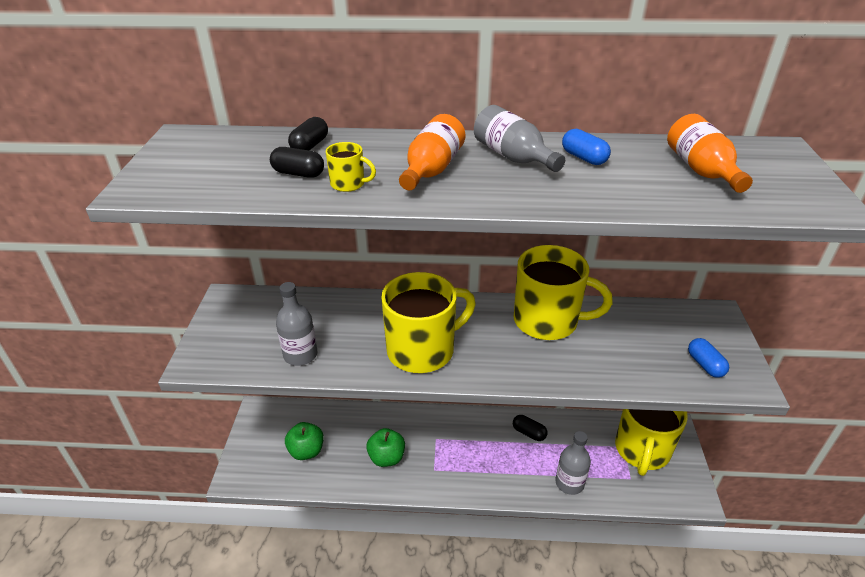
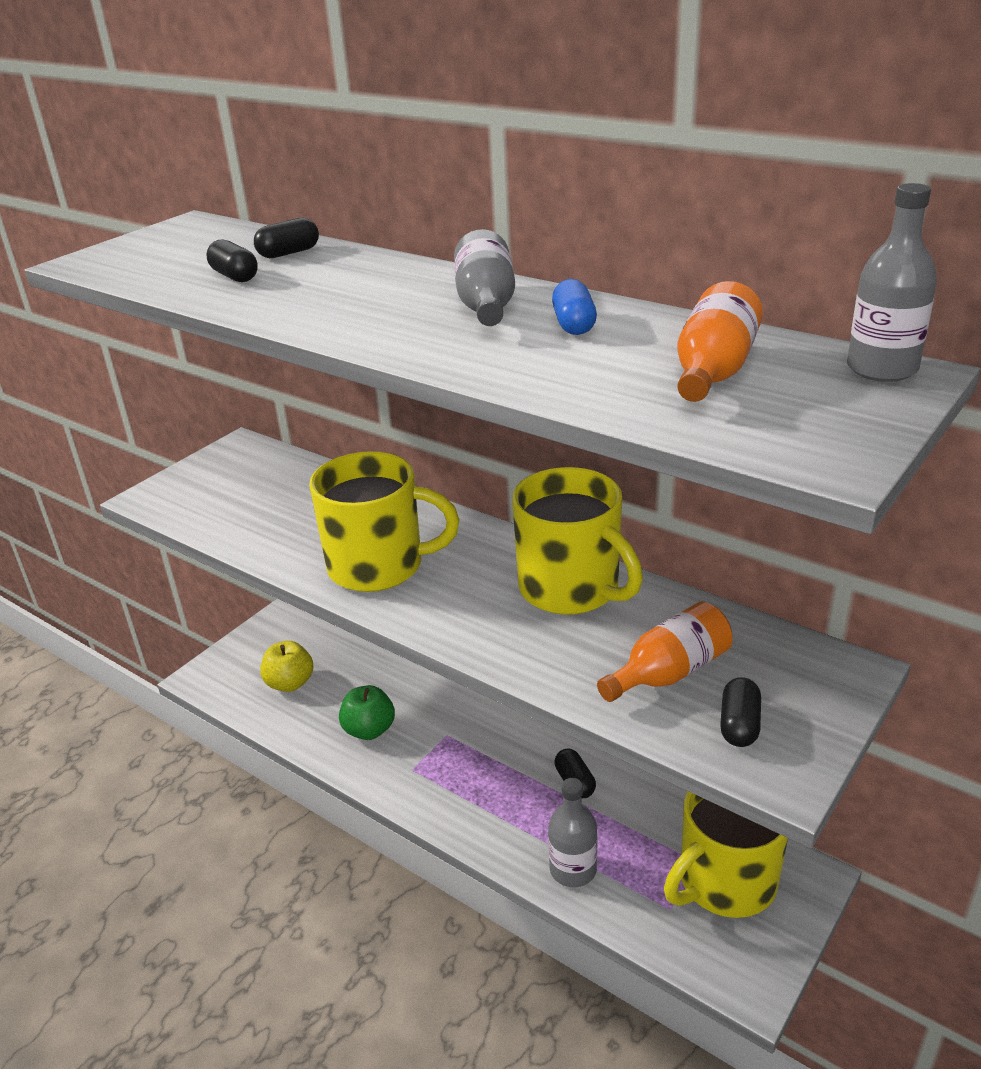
camera: 35 degrees right, 5 degrees down
grey bottle [276,282,318,366] -> grey bottle moved to [847,183,937,382]
green apple [285,422,324,460] -> yellow apple [260,641,313,692]
yellow mug [326,142,376,192] -> none
orange bottle [399,114,465,190] -> orange bottle moved to [597,602,732,702]
blue capsule [688,338,729,378] -> black capsule [720,677,761,747]

